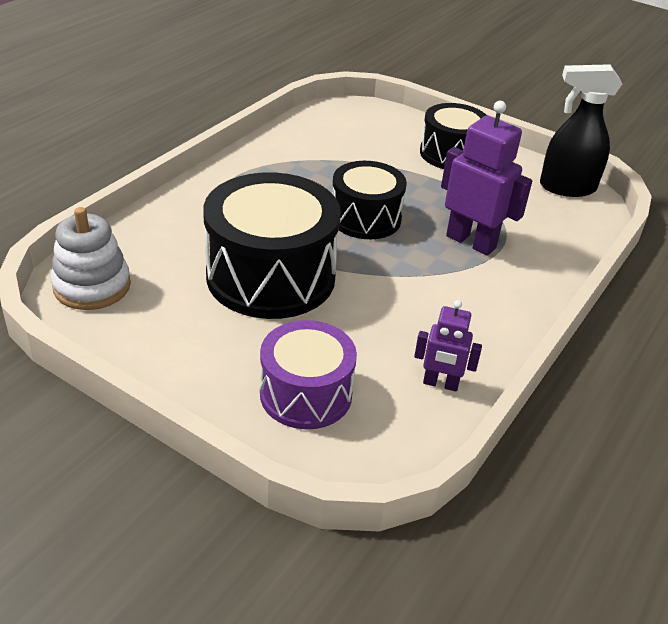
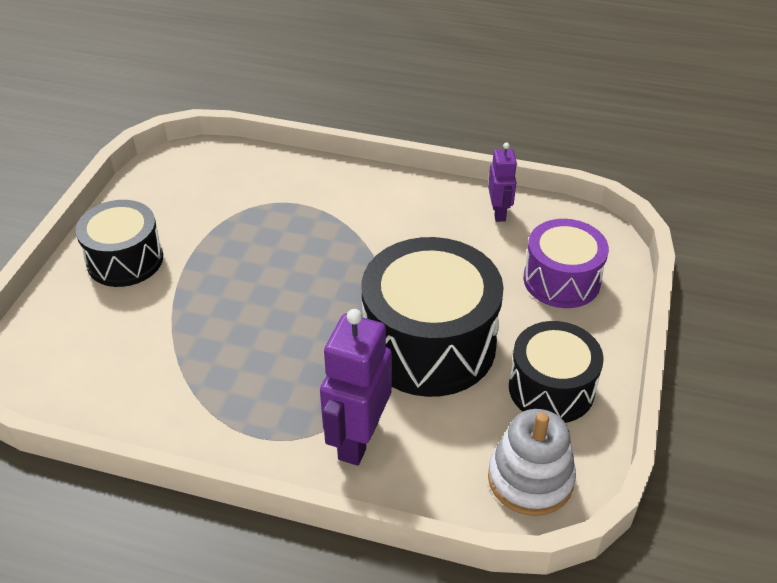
camera: 105 degrees left, 5 degrees up
black drum [332,161,407,239] -> black drum moved to [509,321,604,423]
purple robot [441,101,532,256] -> purple robot moved to [320,309,392,466]
black spray bottle [540,64,622,197] -> none

